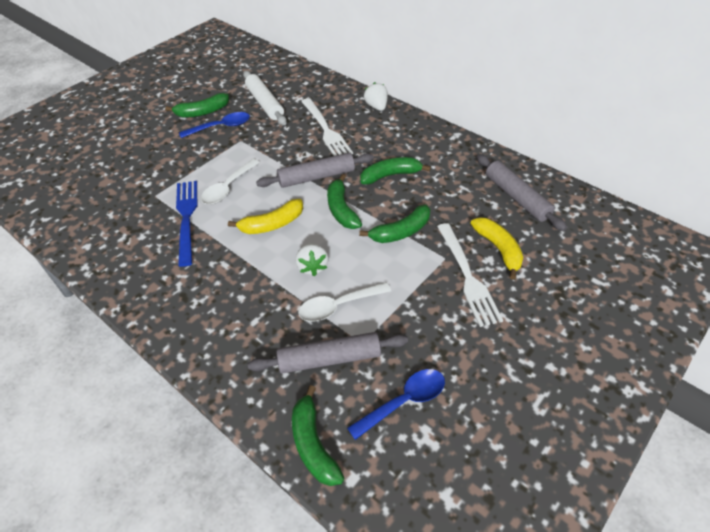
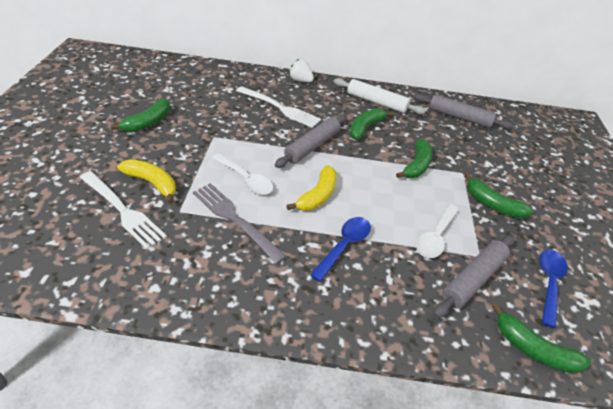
camera: 40 degrees left, 5 degrees down
blue fork [176,181,197,267] -> grey fork [193,183,287,264]
blue spoon [179,112,250,138] -> blue spoon moved to [310,217,371,282]
white spoon [201,159,260,205] -> white spoon turned 45 degrees counterclockwise [212,153,273,195]
white rolling pin [243,71,287,125] -> white rolling pin moved to [334,78,426,114]
white strawberry [296,243,329,276] -> none
green banana [327,174,362,229] -> green banana moved to [465,173,534,218]
white fork [437,223,503,327] -> white fork moved to [80,171,167,249]
yellow banana [470,217,523,280] -> yellow banana moved to [117,159,176,204]

